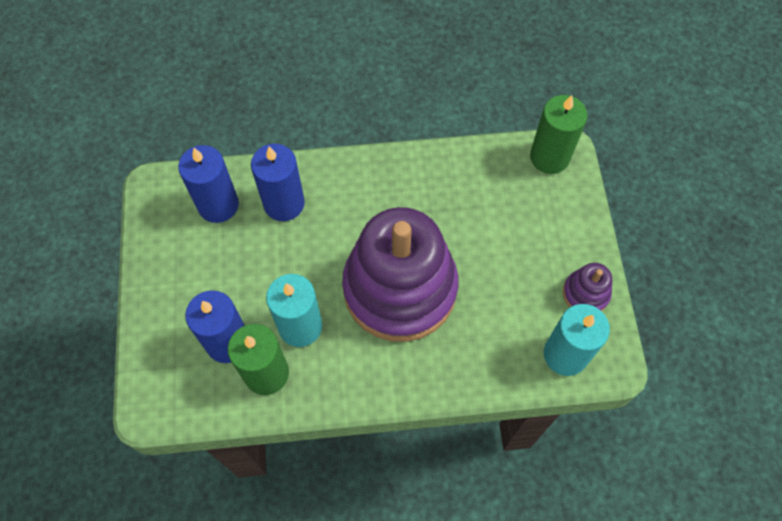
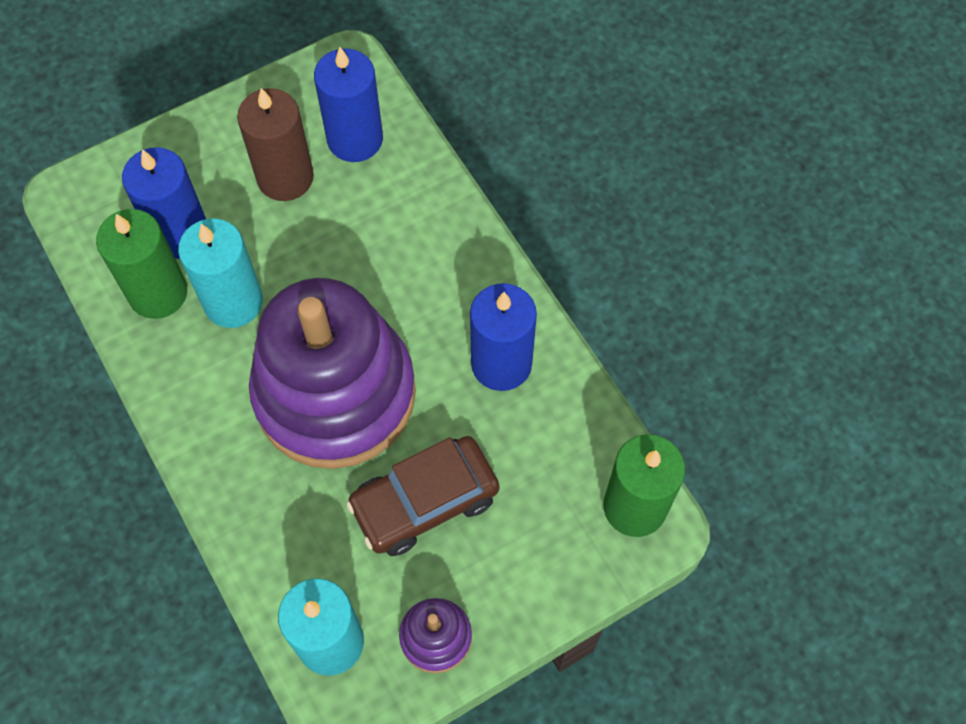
camera: 65 degrees right, 0 degrees up
blue candle [251,144,305,221] -> blue candle moved to [470,283,537,391]
none -> brown candle [237,88,314,201]
none -> brown car [346,436,499,556]

